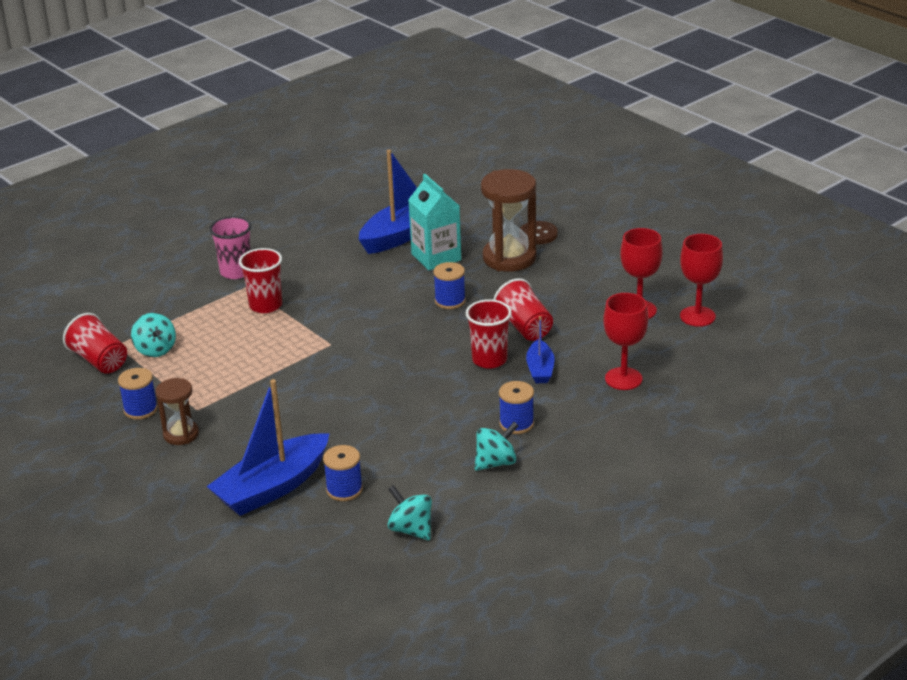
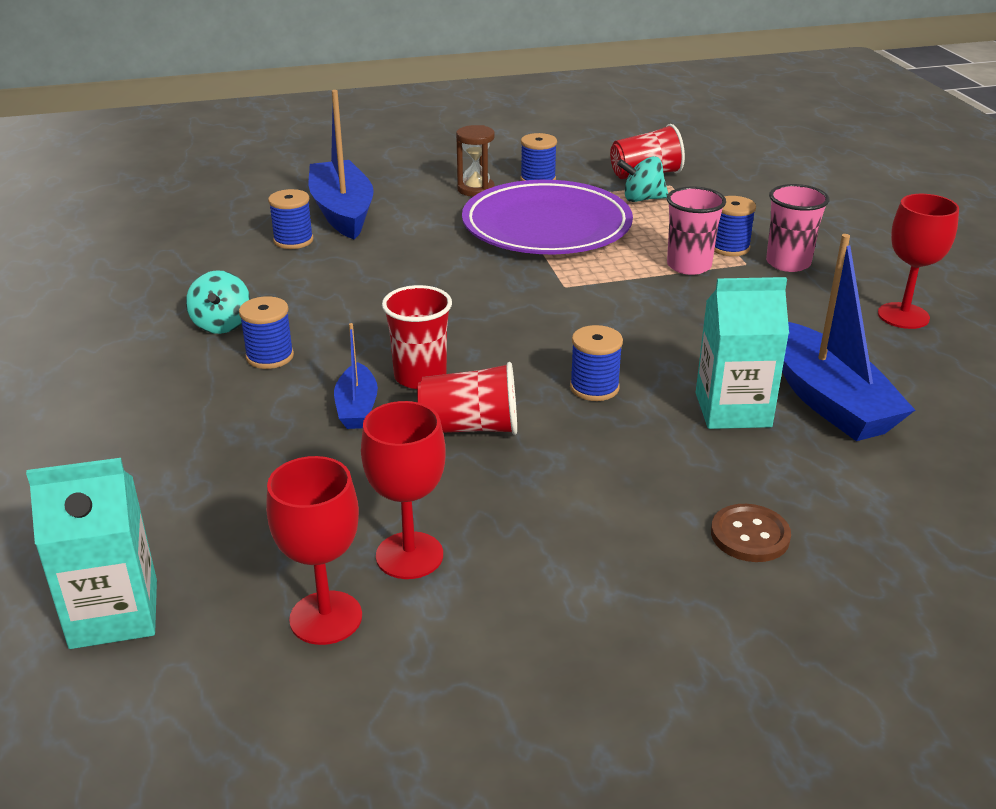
camera: 115 degrees right, 0 degrees up
red cup [239,248,282,313] -> pink cup [667,186,726,275]
turquoise spinning top [387,485,432,540] -> none
brown hourglass [481,169,536,272] -> none
blue boat [526,316,554,383] -> blue boat turned 120 degrees counterclockwise [334,323,378,429]
red goblet [603,293,648,390] -> red goblet moved to [878,194,959,329]
none -> turquoise carton [26,458,157,649]
none -> purple plate [462,180,633,254]
none -> blue spool [714,196,756,256]

